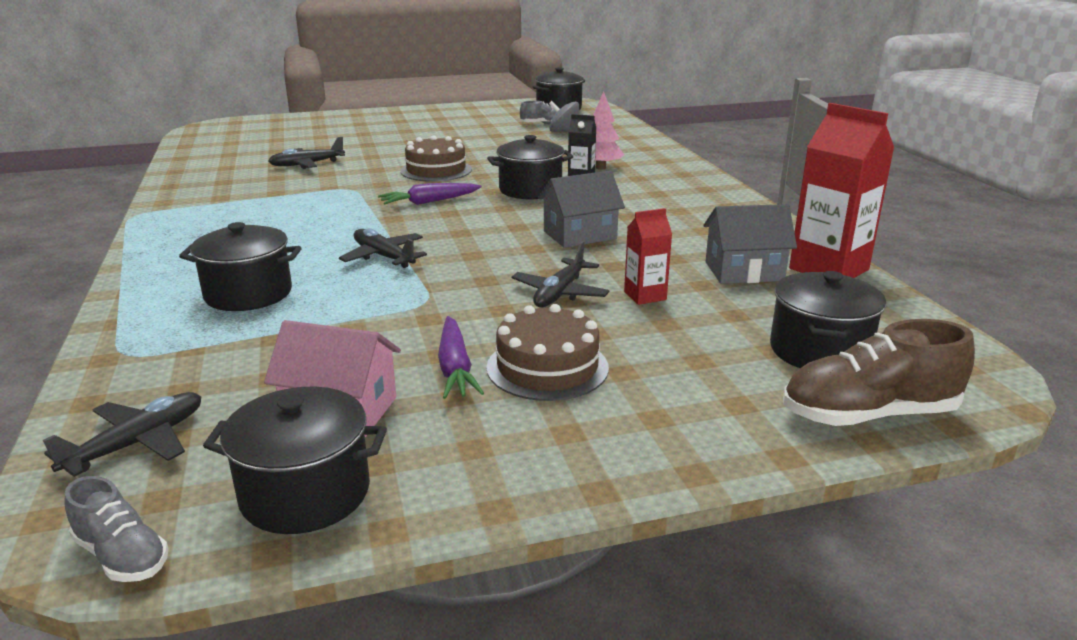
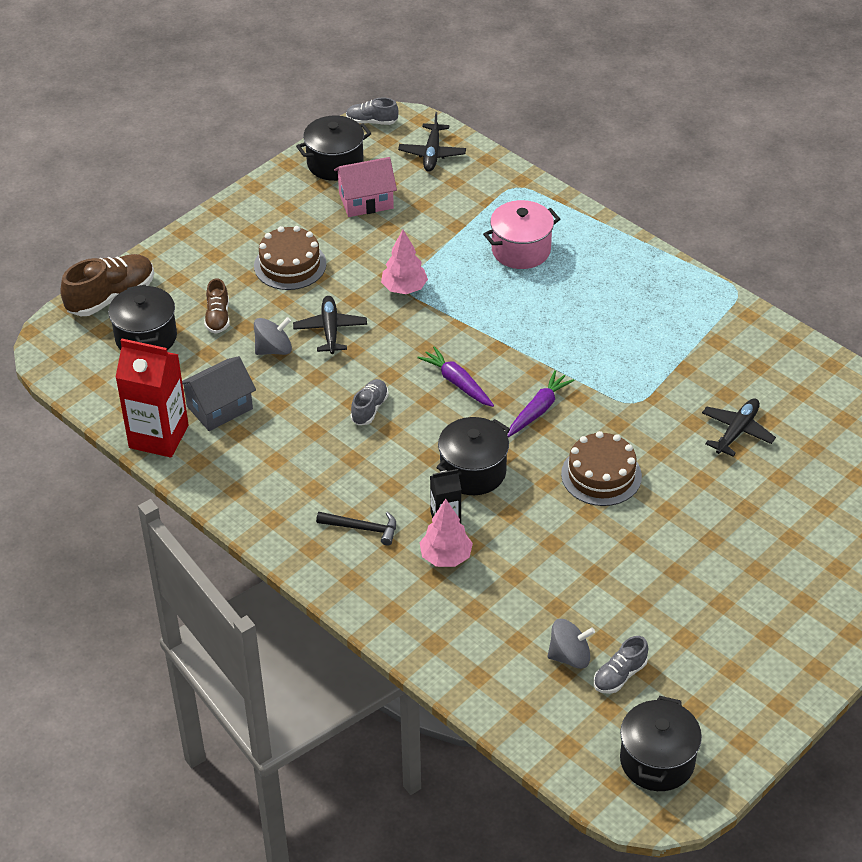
camera: 150 degrees right, 20 degrees up
black pot [179,222,302,311] -> pink pot [483,200,560,269]
black plane [339,228,427,268] -> none
purple carrot [438,316,484,399] -> purple carrot moved to [417,346,494,407]
grey house [538,171,625,248] -> grey shoe [350,379,389,425]
red carton [624,208,672,305] -> grey spinning top [254,317,292,355]
none -> brown shoe [204,278,230,334]
none -> black hammer [316,512,396,546]
none -> pink tree [381,230,428,294]

